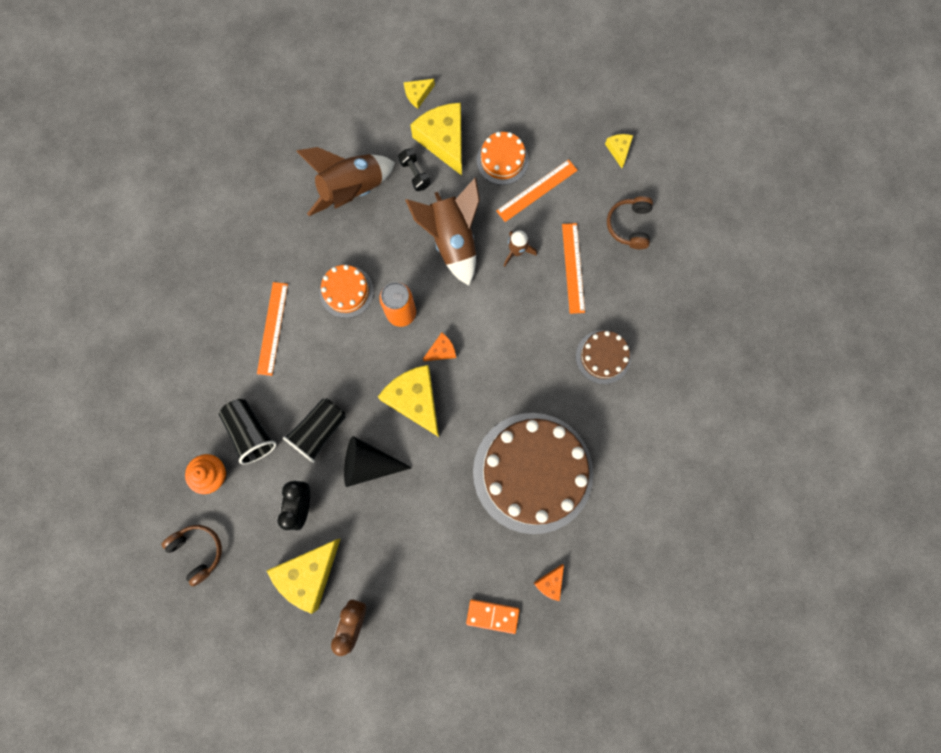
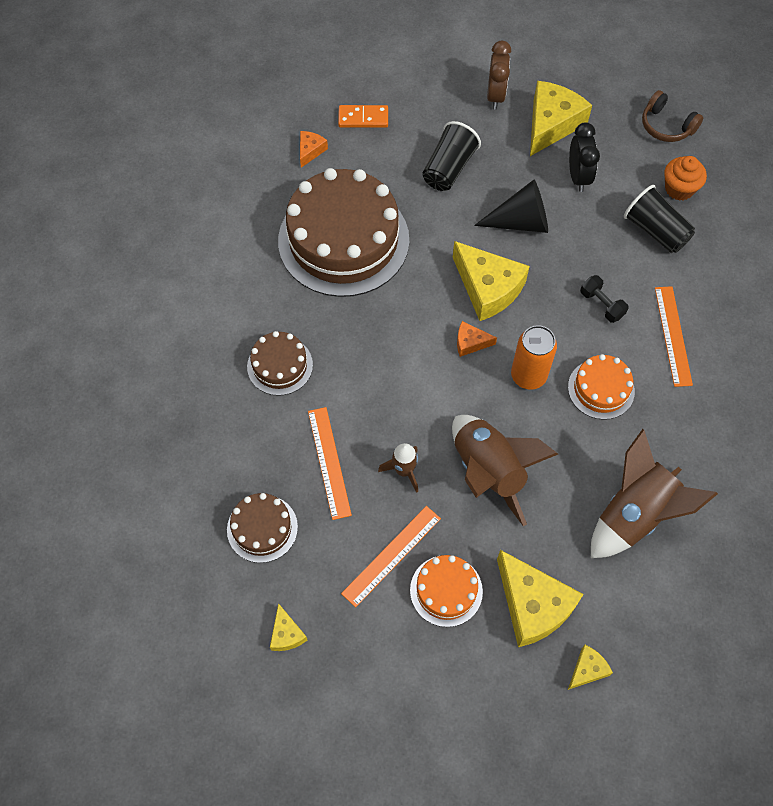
camera: 170 degrees right, 15 degrees down
black cup [283,398,346,463] -> black cup moved to [422,121,481,191]
black dumbbell [398,148,431,191] -> black dumbbell moved to [580,275,629,323]
orange cheese [423,332,456,361] -> orange cheese turned 45 degrees clockwise [457,321,497,357]
brown headphones [607,196,653,249] -> brown cake [227,493,298,563]

